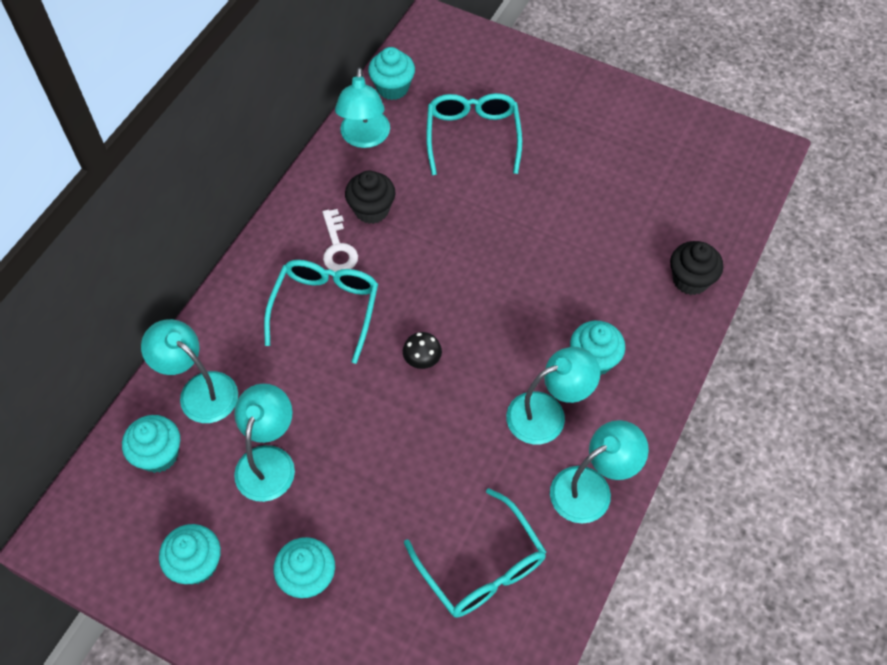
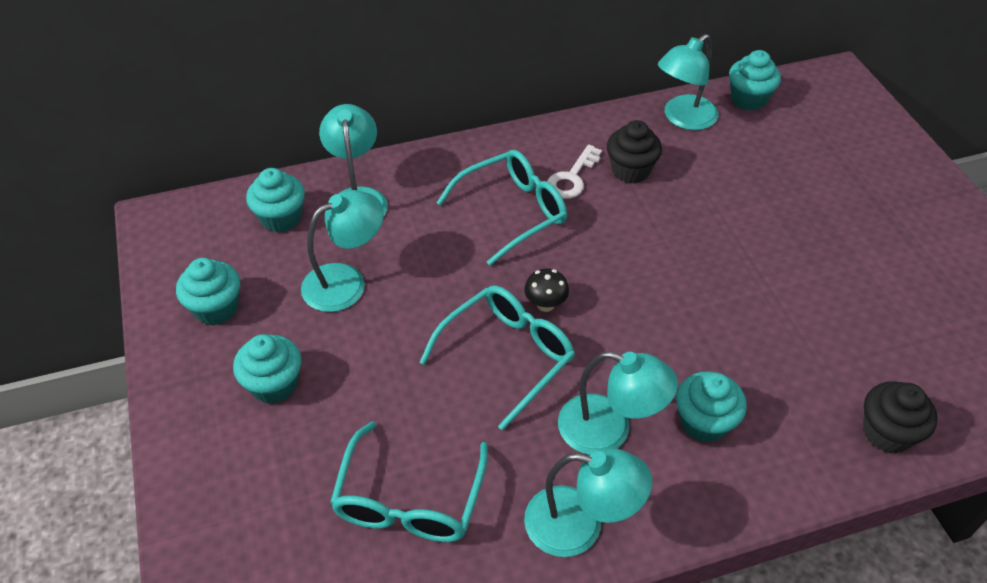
camera: 45 degrees right, 10 degrees down
turquoise glasses [426,93,522,175] -> turquoise glasses moved to [419,286,575,431]

